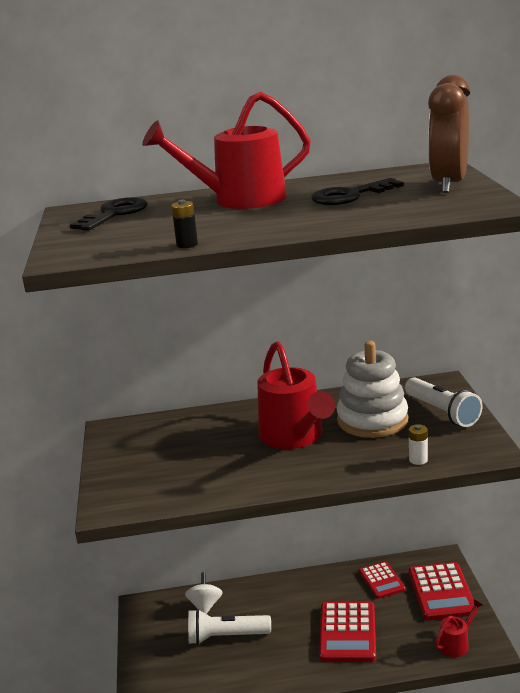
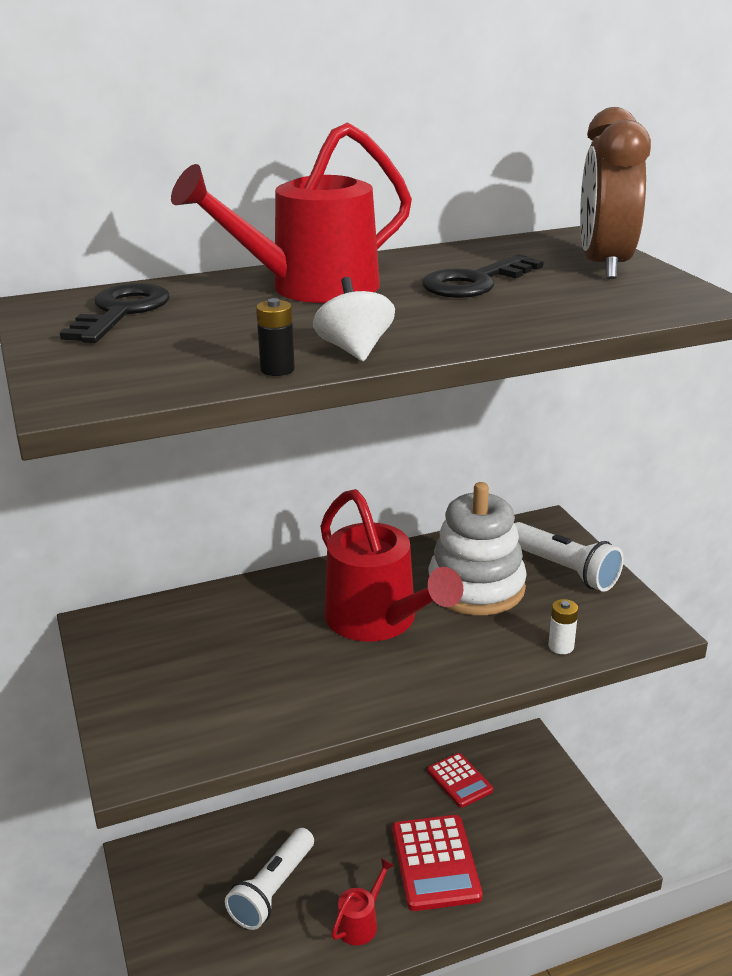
camera: 15 degrees left, 5 degrees up
white spinning top [185,572,223,614] -> white spinning top moved to [313,277,395,361]
white flashlight [188,609,271,645] -> white flashlight turned 45 degrees counterclockwise [225,828,314,930]
red calculator [409,562,477,620] -> none
red watering can [435,599,483,657] -> red watering can moved to [332,858,395,945]

